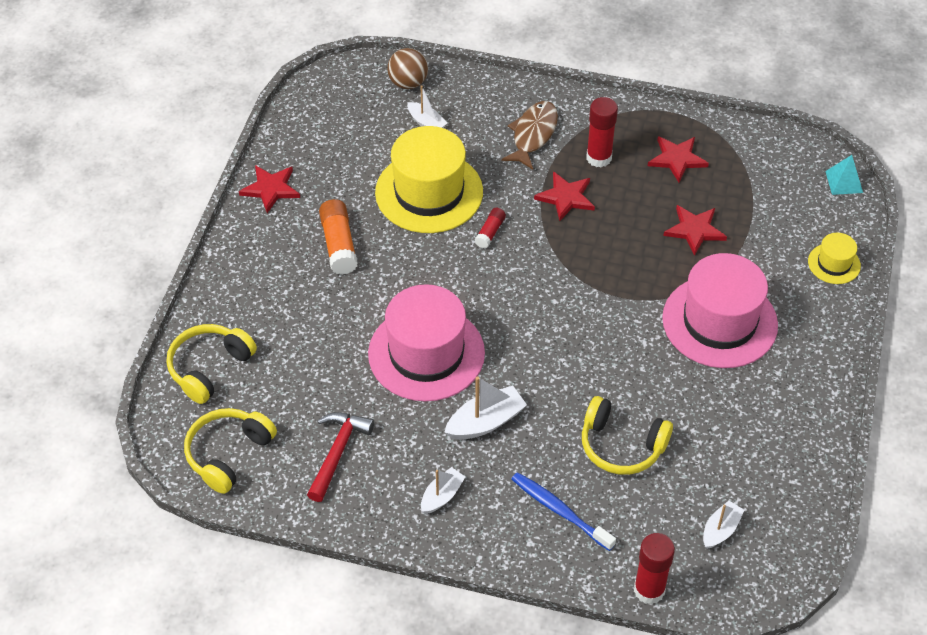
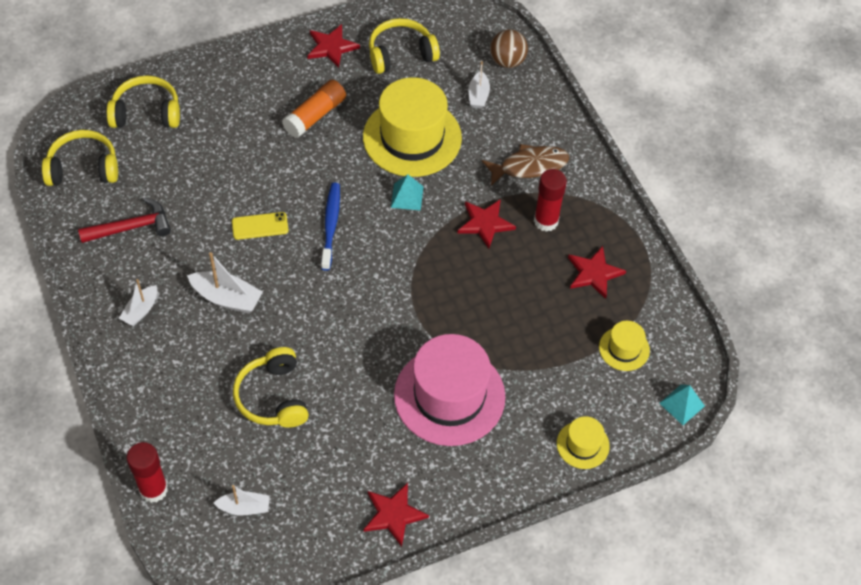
camera: 50 degrees right, 5 degrees up
pink hat [368,284,485,402] -> yellow phone [232,212,289,240]
white boat [421,467,465,514] -> white boat turned 120 degrees clockwise [119,279,158,326]
red glue stick [475,208,506,249] -> turquoise pyramid [391,174,424,211]
blue toothbrush [512,472,616,551] -> blue toothbrush moved to [321,183,340,271]
red star [663,205,727,256] -> red star moved to [364,483,429,547]
none -> yellow headphones [369,18,440,74]
none -> yellow hat [599,321,650,371]

